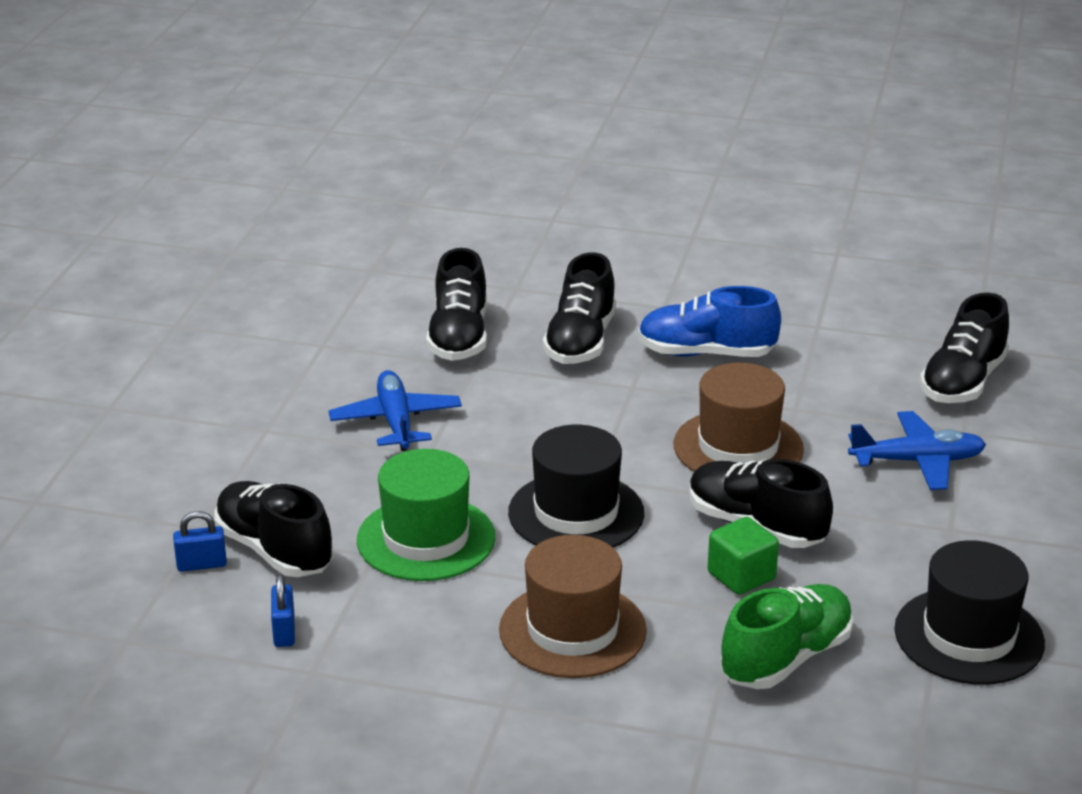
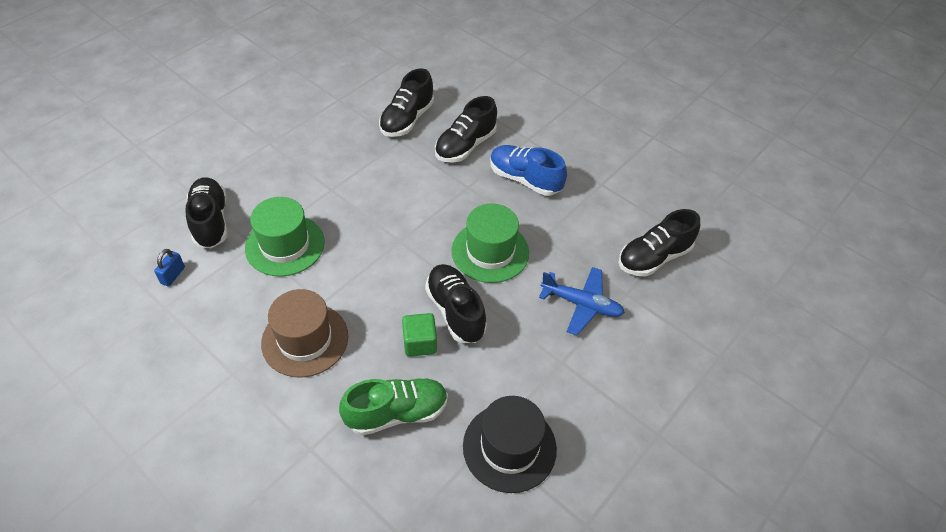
camera: 25 degrees right, 20 degrees up
blue padlock [173,511,227,572] -> none
blue plane [329,370,462,451] -> none
black hat [508,425,644,548] -> none
brown hat [674,363,804,472] -> green hat [451,204,529,283]

